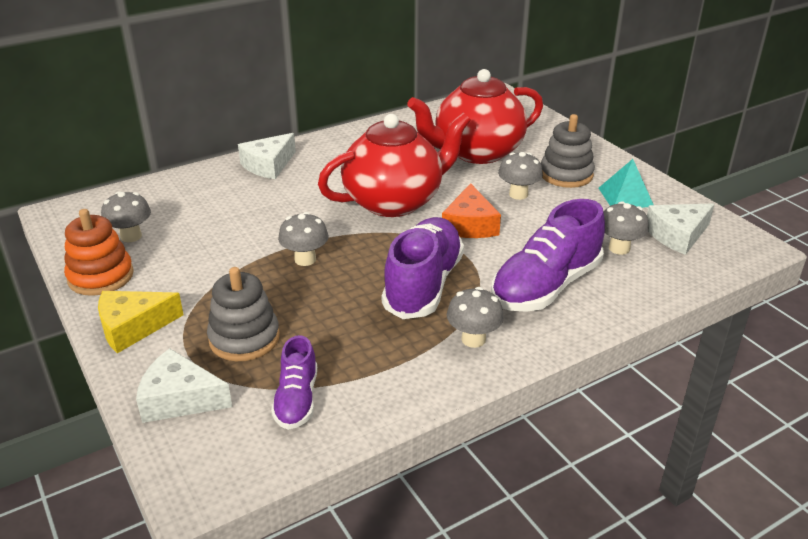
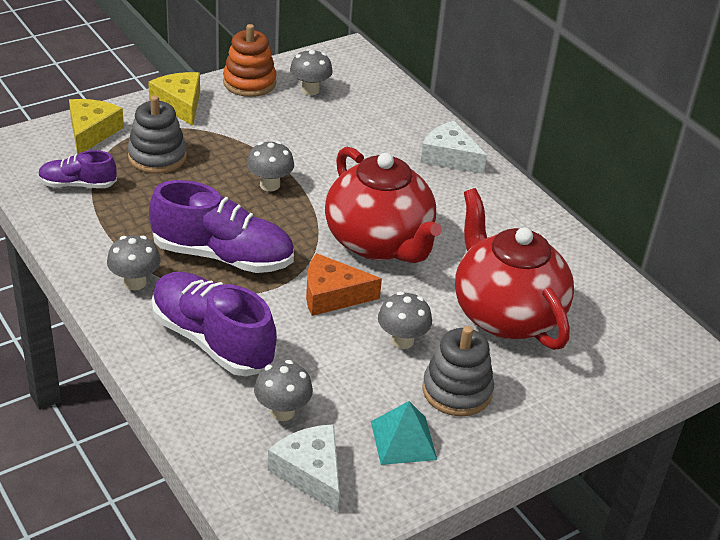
camera: 85 degrees right, 5 degrees up
white cheese [136,348,232,423] -> yellow cheese [69,99,124,155]

